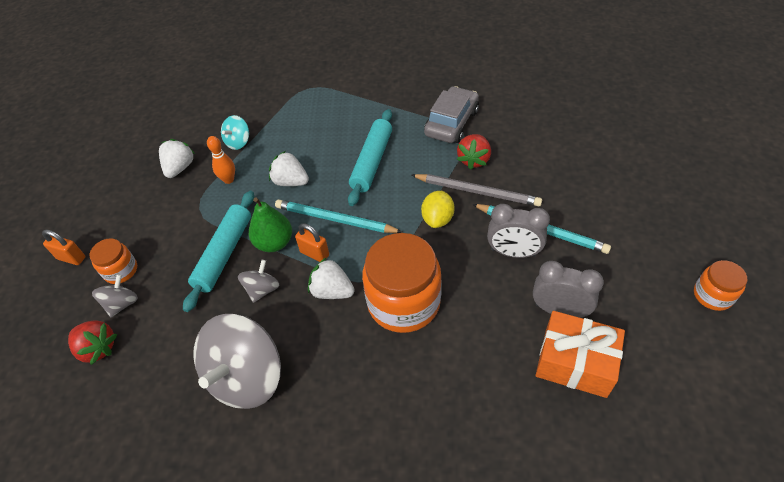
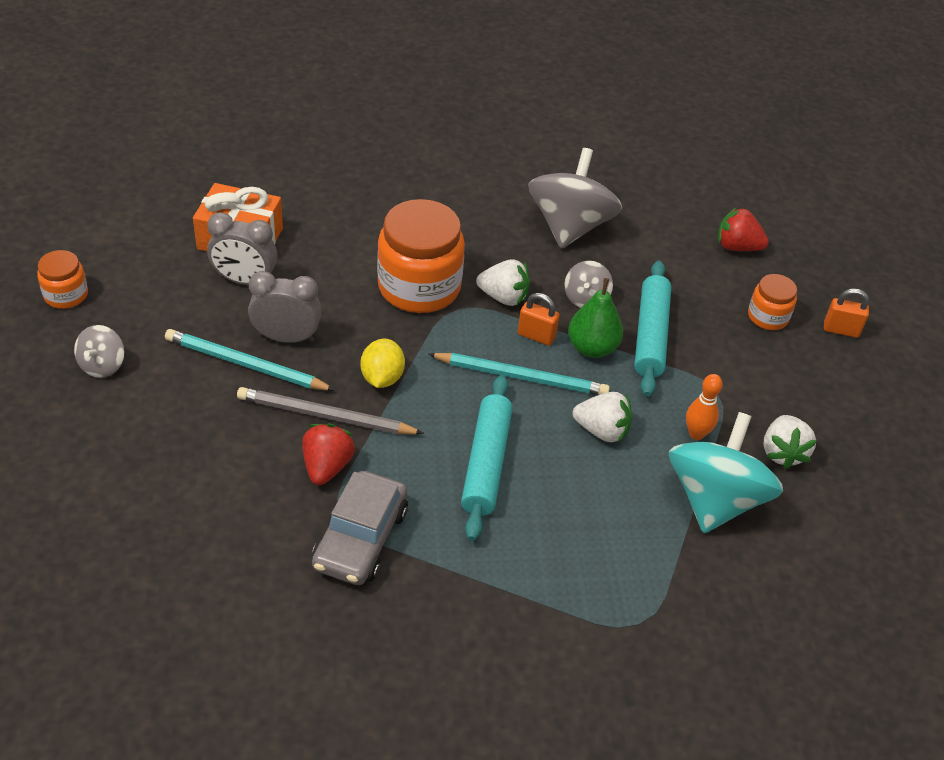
camera: 165 degrees right, 5 degrees down
grey spinning top [92,274,138,318] -> grey spinning top moved to [74,325,124,378]
turquoise spinning top [221,115,249,150] -> turquoise spinning top [669,412,783,533], size x2.08

